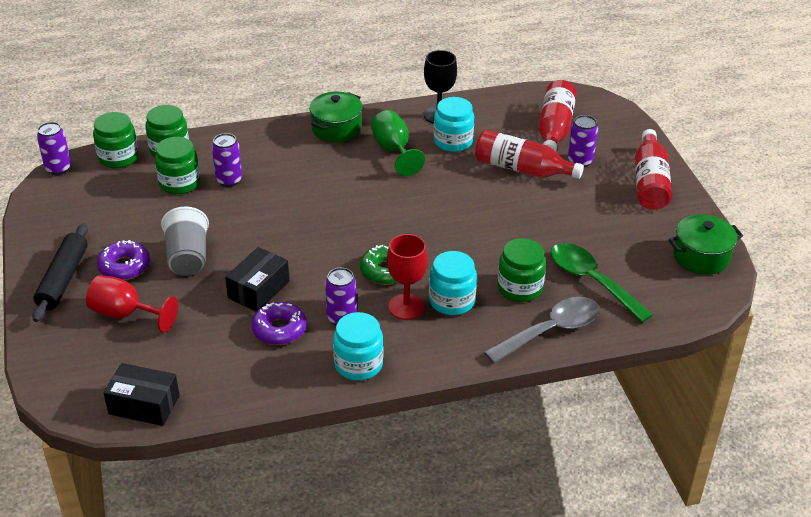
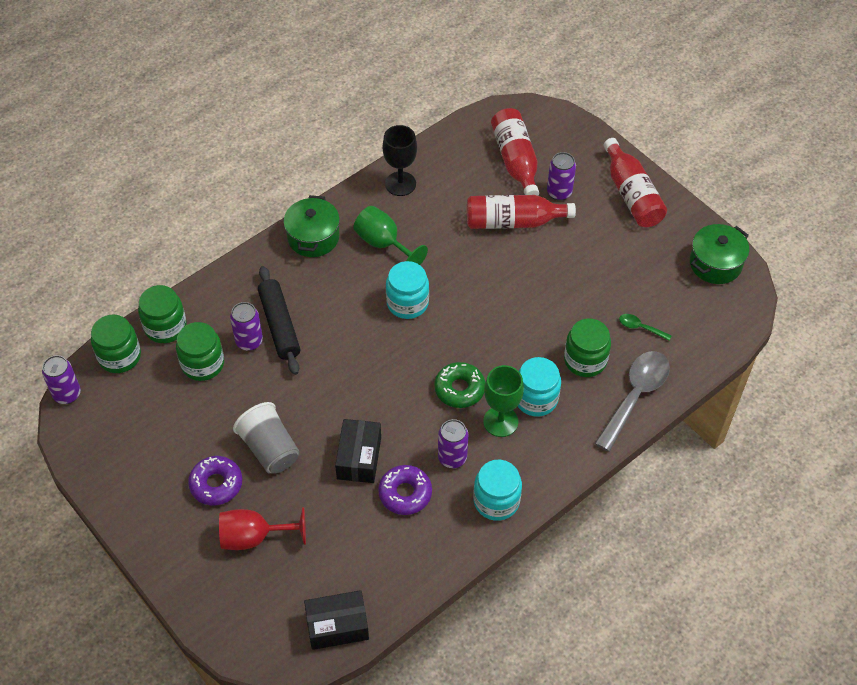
camera: 25 degrees left, 15 degrees up
black rolling pin [32,223,88,322] -> black rolling pin moved to [258,266,300,375]
red goblet [387,234,427,320] -> green goblet [483,365,524,437]
turquoise jar [434,97,474,152] -> turquoise jar moved to [386,261,429,319]
green spoon [550,243,653,323] -> green spoon [619,314,672,341], size x0.45

